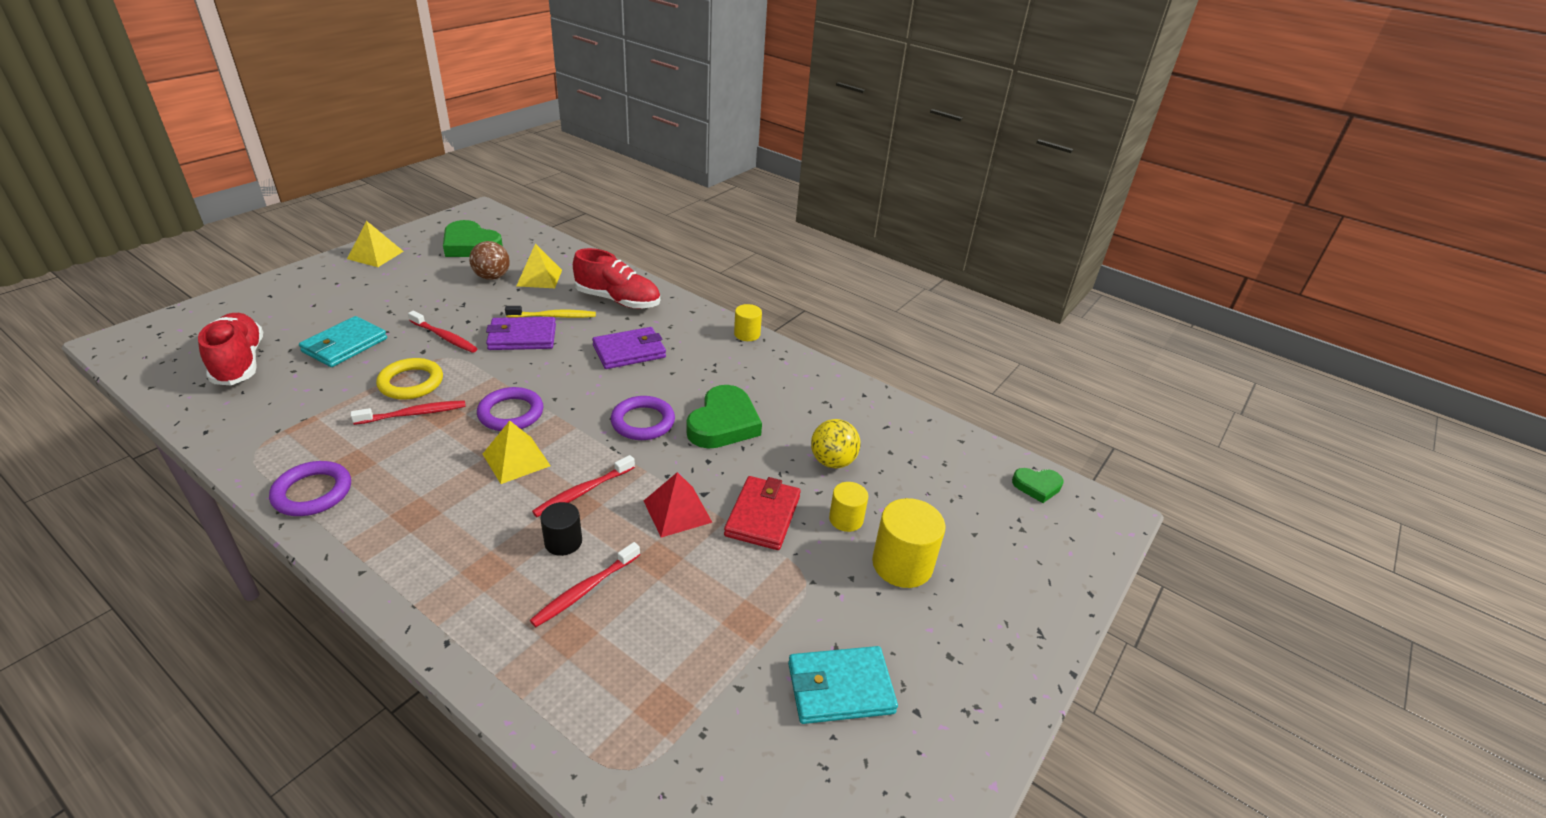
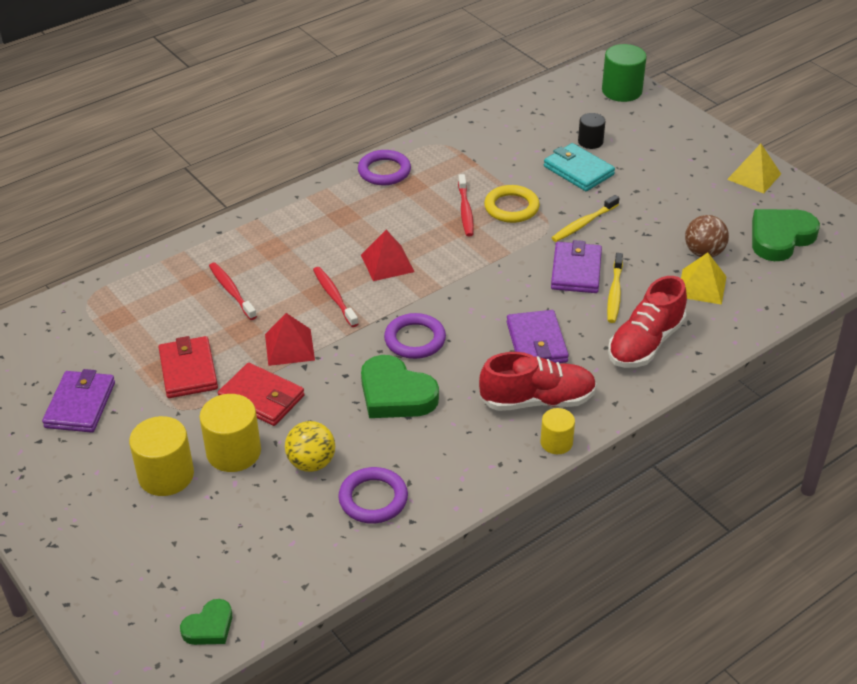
camera: 110 degrees right, 5 degrees up
red shoe [198,313,263,385] -> red shoe moved to [479,352,597,411]
red toothbrush [408,311,478,353] -> yellow toothbrush [552,195,619,242]
purple ring [477,387,543,431] -> purple ring moved to [338,467,408,524]
yellow pyramid [483,421,551,484] -> red pyramid [361,230,415,281]
black cylinder [540,502,582,556] -> black cylinder moved to [578,113,605,149]
turquoise wallet [788,646,898,724] -> purple wallet [42,369,115,433]
yellow cylinder [829,482,868,532] -> yellow cylinder [200,394,261,472], size x1.67
green heart [1012,468,1064,503] -> green heart turned 150 degrees counterclockwise [180,599,232,645]
none -> red wallet [159,336,218,398]
none -> green cylinder [602,44,647,102]

